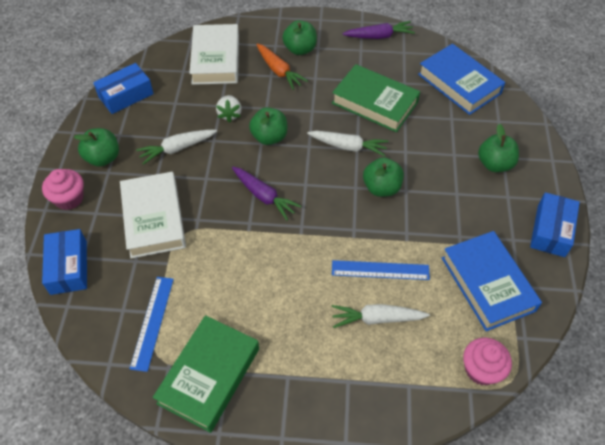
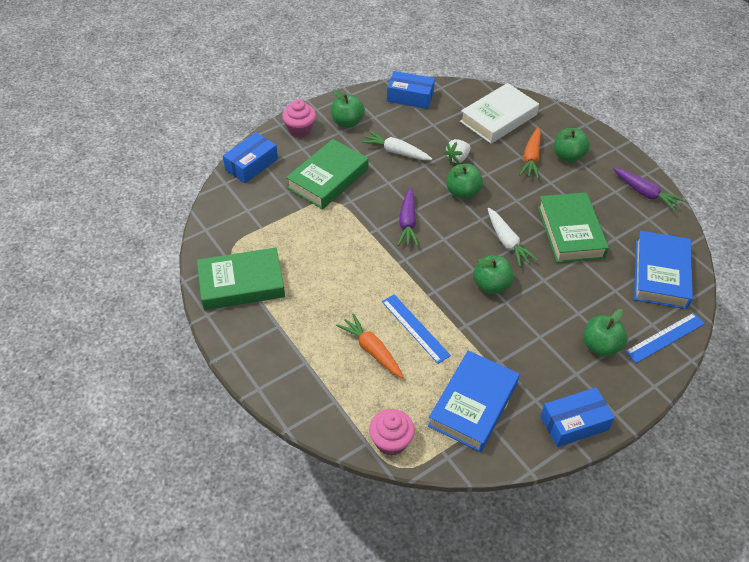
camera: 50 degrees right, 5 degrees down
white book [120,172,186,259] -> green book [286,139,368,209]
blue ruler [130,277,174,372] -> blue ruler moved to [625,313,705,363]
white carrot [332,304,430,328] -> orange carrot [336,313,403,378]

